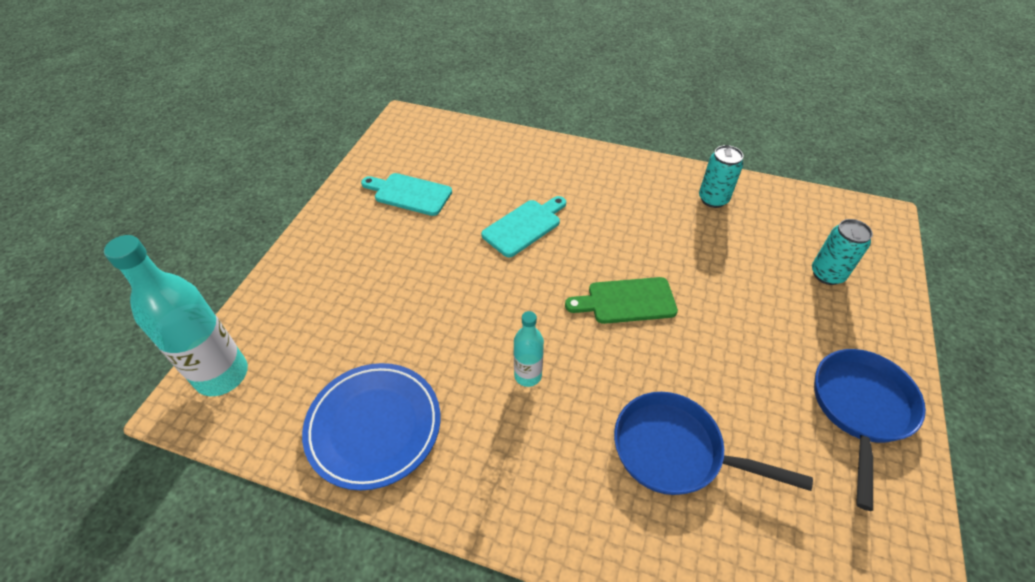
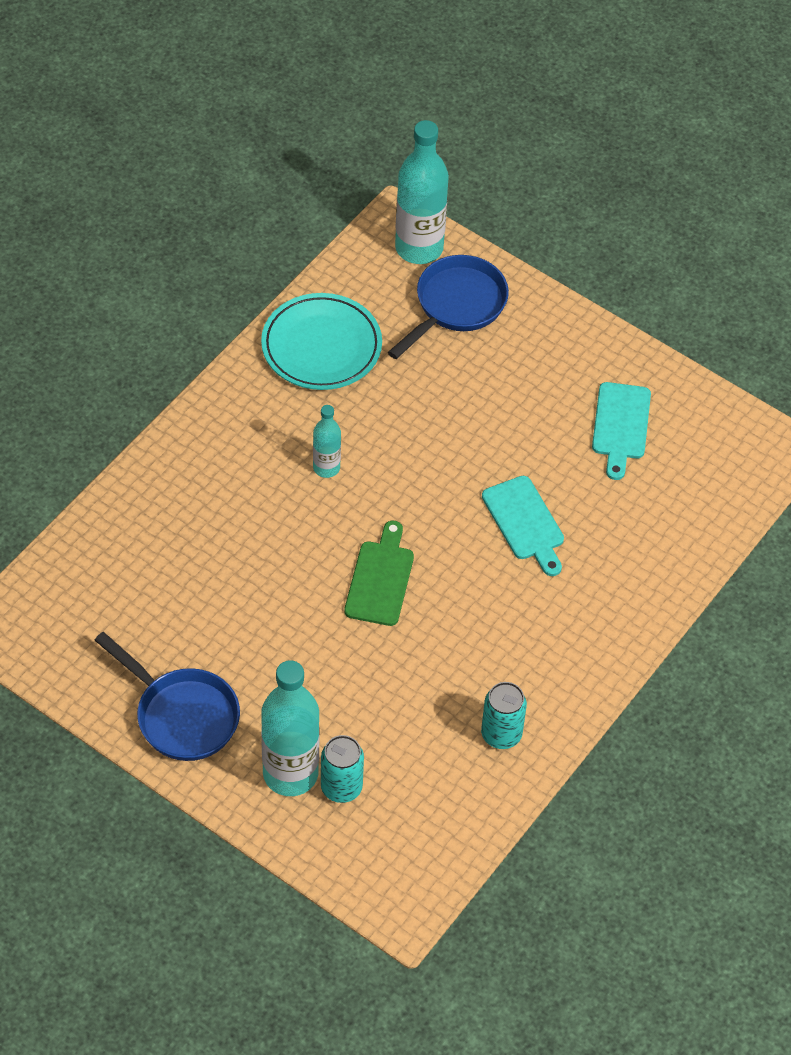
camera: 105 degrees right, 5 degrees up
blue plate [302,363,440,490] -> turquoise plate [261,293,382,390]
turquoise cutting board [361,173,452,216] -> turquoise cutting board turned 150 degrees clockwise [592,382,651,480]
blue pan [614,392,813,495] -> blue pan moved to [388,255,509,359]
none -> turquoise bottle [261,660,320,796]

